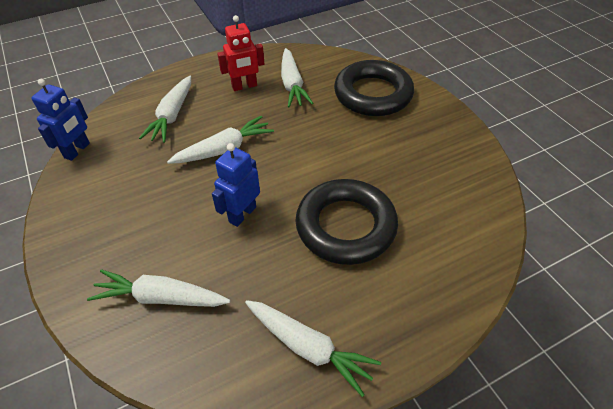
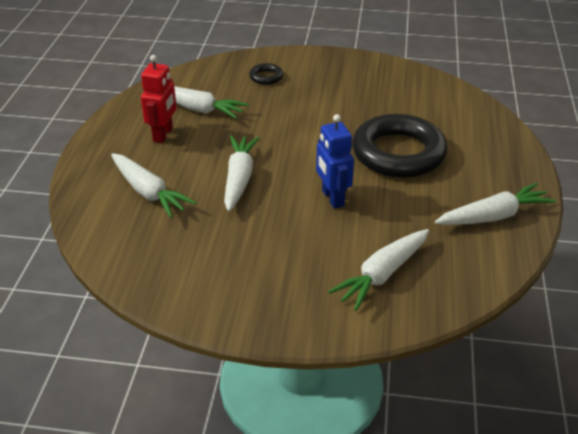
camera: 55 degrees left, 10 degrees down
blue robot [32,79,90,161] -> none
black ring [334,60,414,116] -> black ring [249,63,283,85], size x0.42

